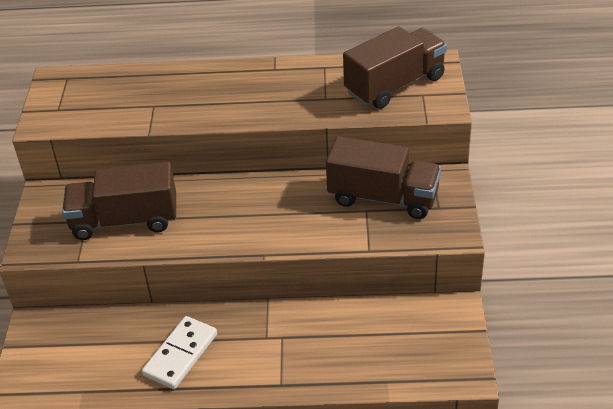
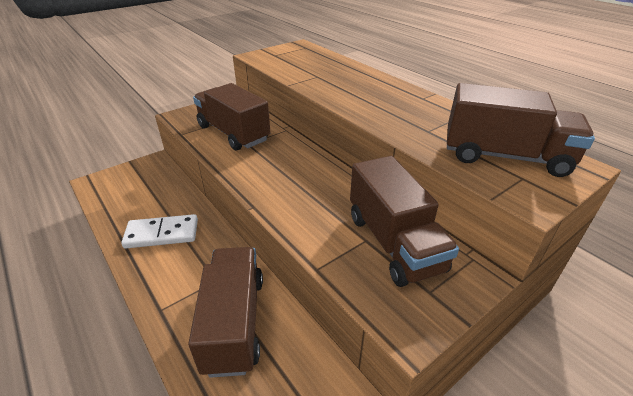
camera: 50 degrees right, 5 degrees down
none -> brown truck [188,247,263,378]

